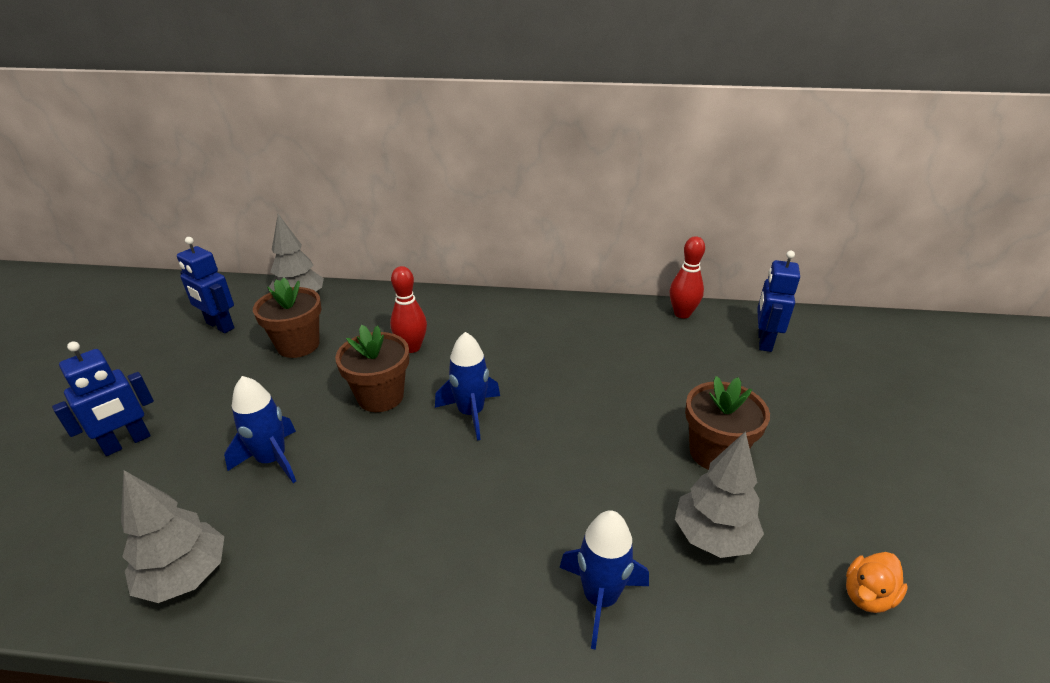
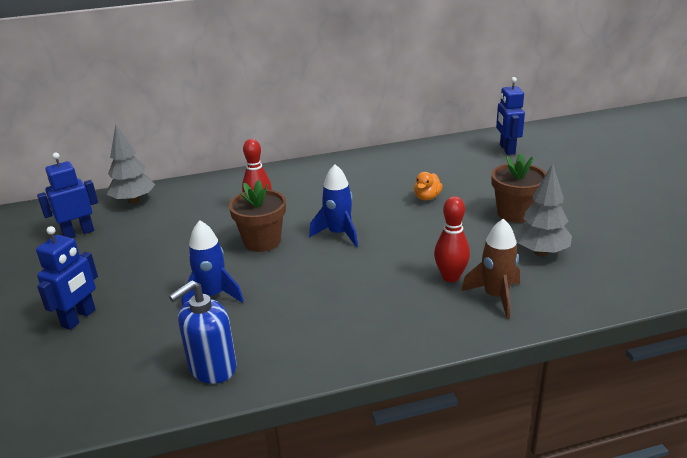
camera: 20 degrees left, 5 degrees down
grey tree [121,470,224,603] -> blue soap dispenser [169,280,237,384]
blue robot [177,237,235,333] -> blue robot turned 135 degrees clockwise [37,153,98,238]
brown flower pot [253,277,322,358] -> none
blue rocket [559,510,649,650] -> brown rocket [462,219,520,319]
red bowling pin [670,236,705,319] -> red bowling pin moved to [434,196,470,282]
orange duck [846,552,908,613] -> orange duck moved to [414,172,443,201]

